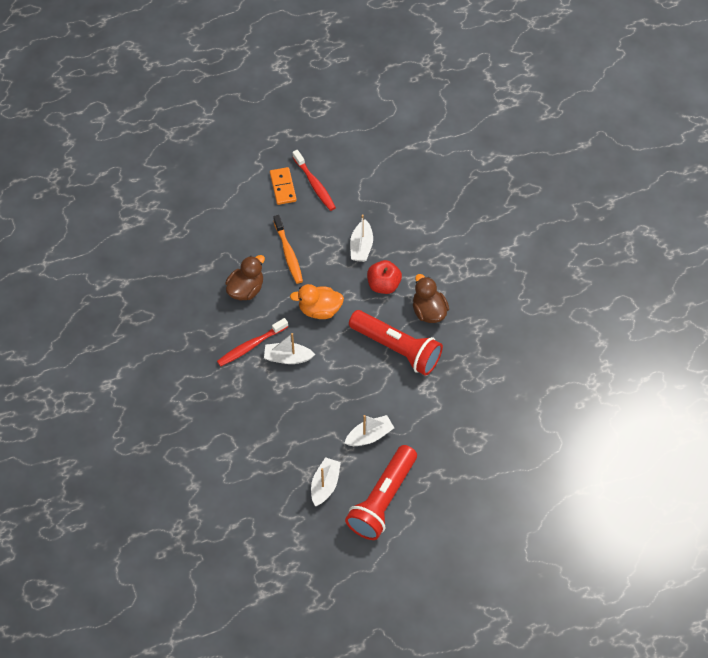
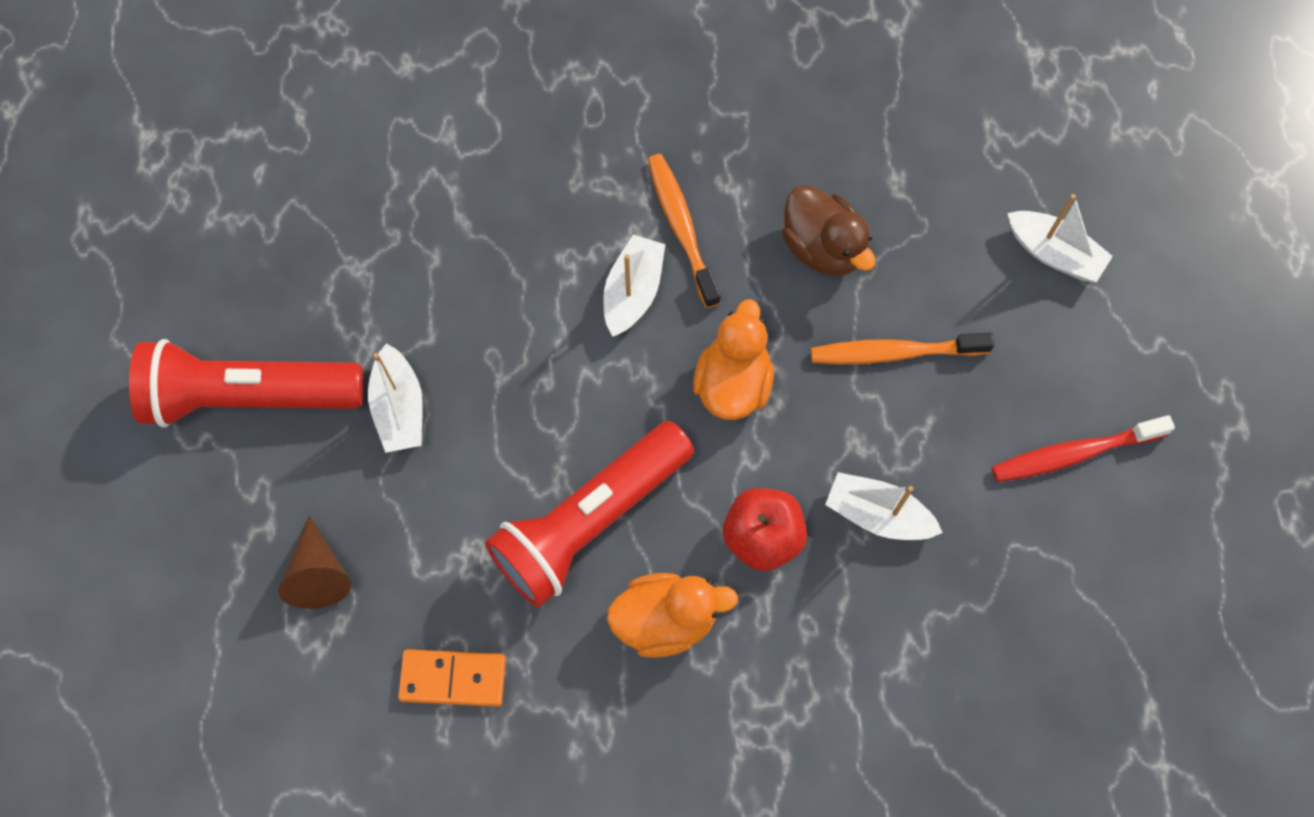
camera: 105 degrees right, 10 degrees up
red toothbrush [217,318,288,367] -> orange toothbrush [647,154,721,308]
orange domino [270,167,297,205] -> orange domino moved to [398,649,506,707]
white boat [311,457,341,506] -> white boat moved to [1007,194,1113,282]
red flashlight [345,445,417,540] -> red flashlight turned 45 degrees counterclockwise [129,339,364,427]
brown duck [413,274,449,323] -> orange duck [607,573,738,658]
none -> brown cone [278,516,351,609]

